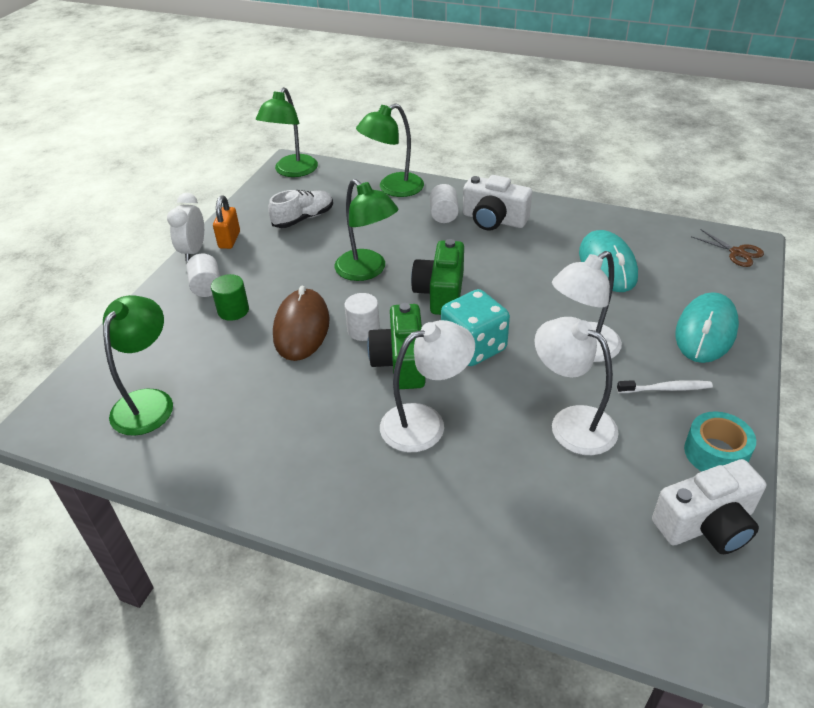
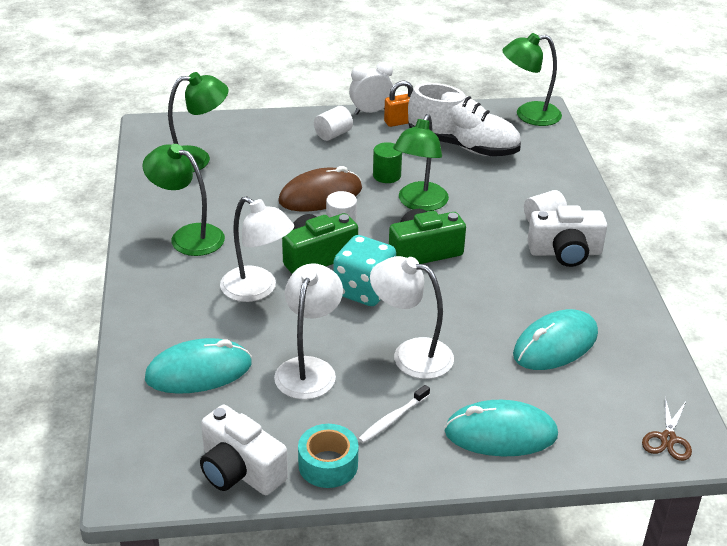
camera: 60 degrees right, 5 degrees down
green cylinder [211,274,249,321] -> green cylinder moved to [373,142,402,183]
white shoe [268,190,333,228] -> white shoe [408,83,521,156], size x1.68
green lamp [356,103,424,197] -> green lamp moved to [142,144,225,256]
white camera [463,175,532,231] -> white camera turned 90 degrees counterclockwise [527,206,607,267]
white toothbrush [617,380,713,393] -> white toothbrush turned 75 degrees clockwise [358,385,430,443]
none -> turquoise mouse [145,338,252,394]

